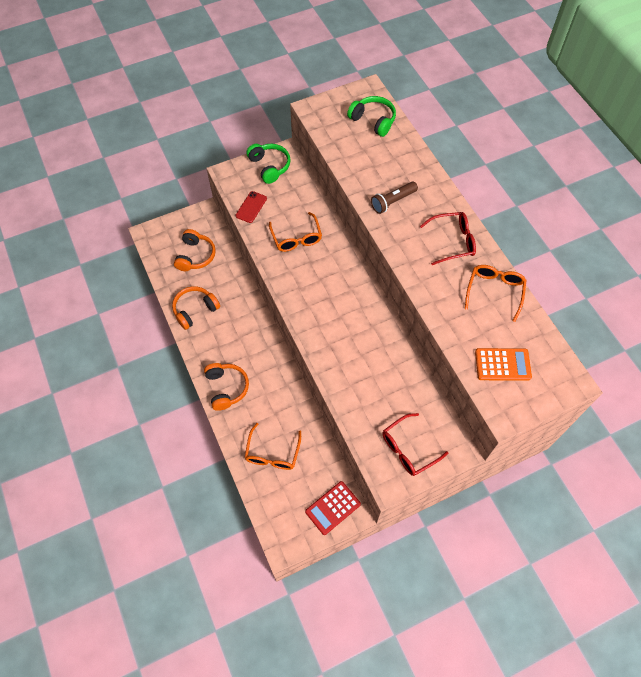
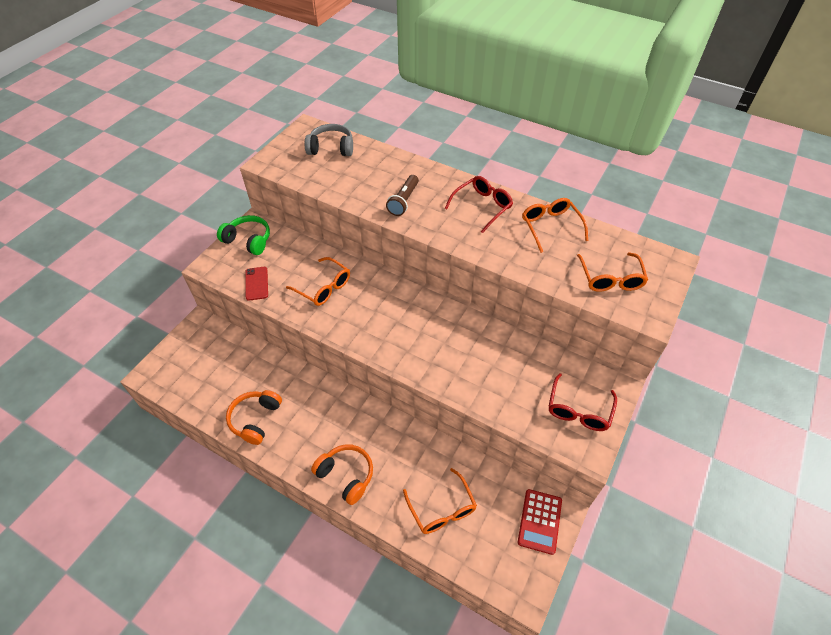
camera: 35 degrees left, 10 degrees down
orange headphones [174,229,216,271] -> none
green headphones [347,96,396,137] -> grey headphones [305,124,353,156]
orange calculator [475,348,532,381] -> orange glasses [577,252,648,292]

